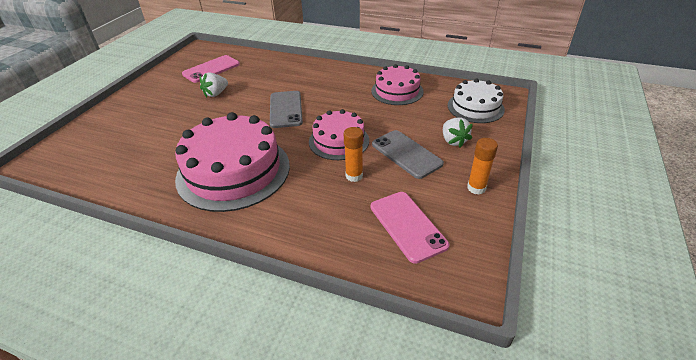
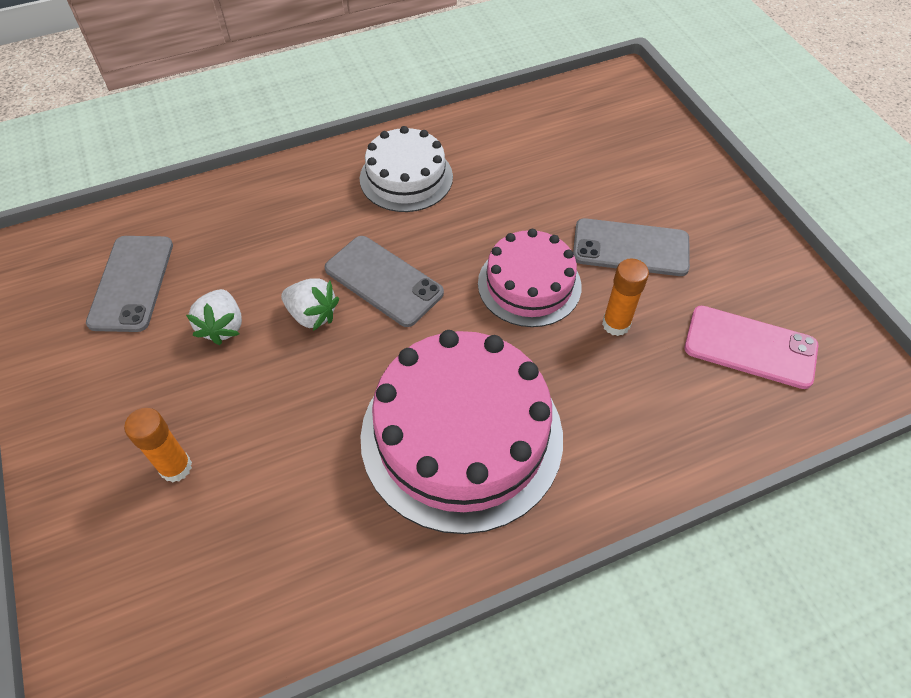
camera: 45 degrees left, 15 degrees up
pink phone [182,55,240,83] -> grey phone [86,236,173,332]
pink cake [371,64,424,105] -> none
white strawberry [443,117,473,148] -> white strawberry moved to [281,278,339,331]
white cake [448,79,505,123] -> white cake moved to [360,126,453,212]
orange glue stick [467,138,498,195] -> orange glue stick moved to [124,408,192,483]

